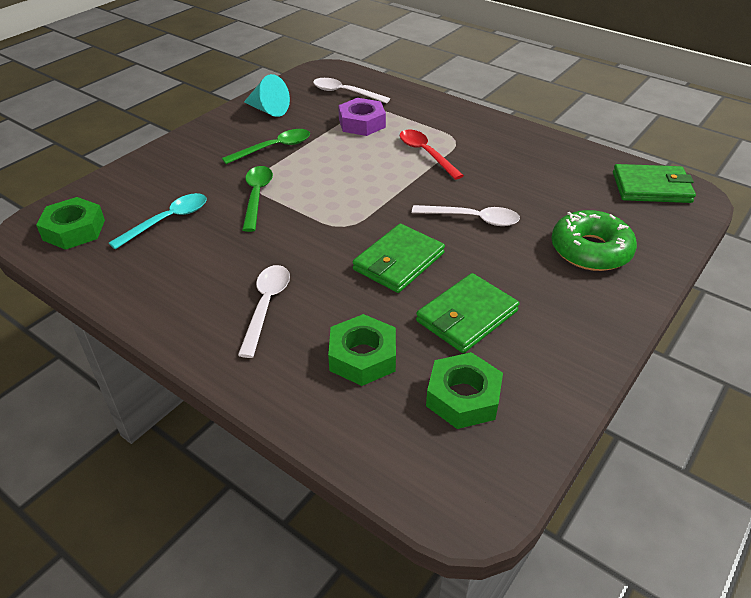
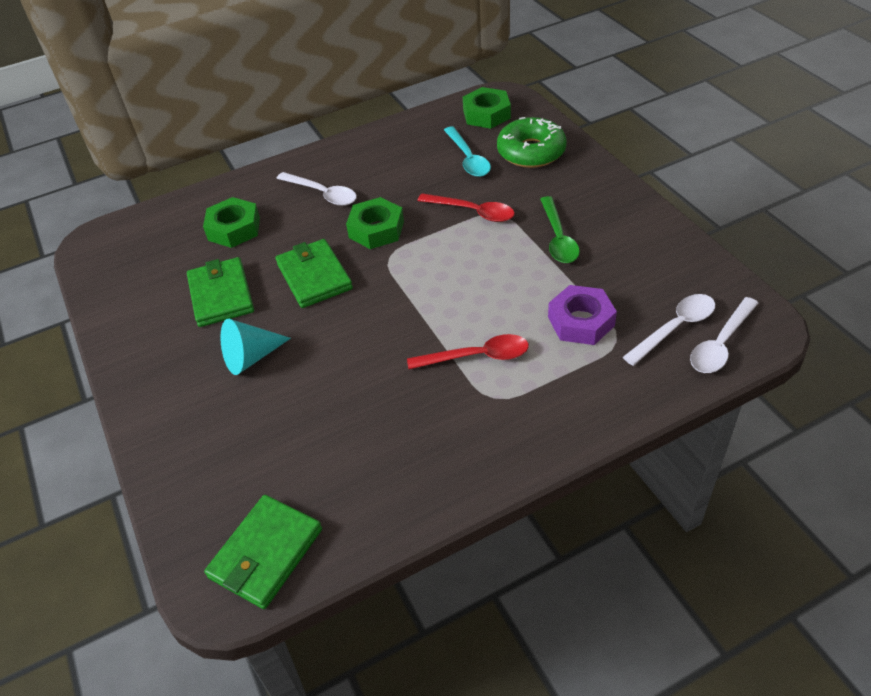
camera: 120 degrees right, 5 degrees up
green spoon [242,166,273,232] -> red spoon [417,193,515,222]
turquoise cone [244,74,290,117] -> turquoise cone moved to [220,319,291,375]
white spoon [412,205,520,226] -> white spoon moved to [690,297,758,373]
green nut [426,352,503,429] -> green nut moved to [346,197,404,249]
green donut [551,210,637,271] -> green donut moved to [497,117,567,168]

